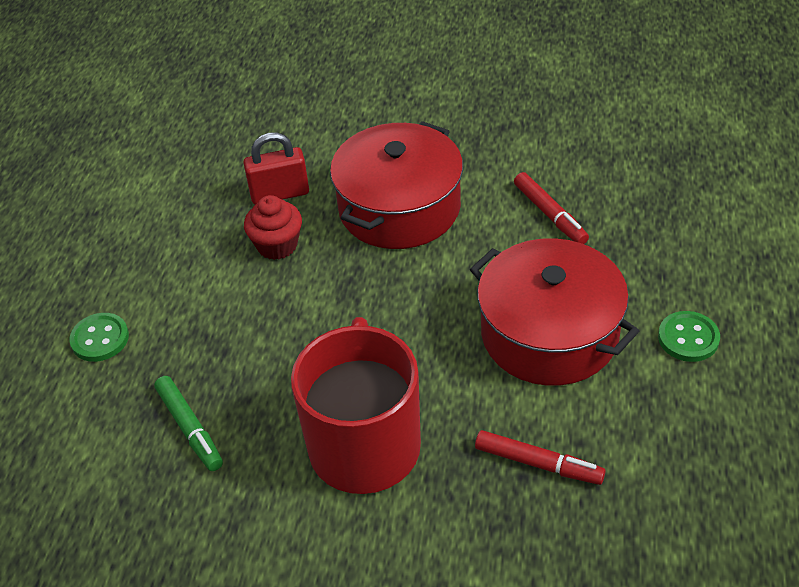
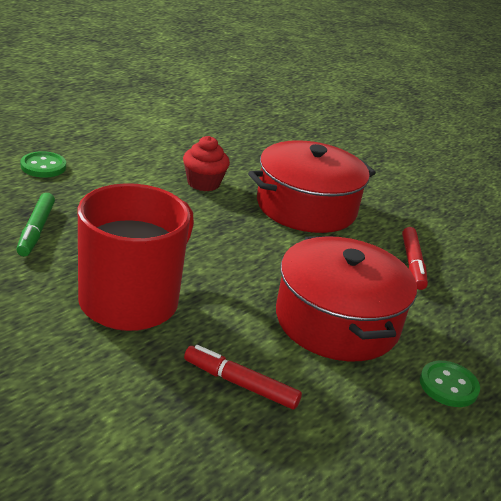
camera: 25 degrees right, 15 degrees down
red padlock [243,132,309,205] -> none
red marker [475,430,606,485] -> red marker turned 150 degrees clockwise [184,345,302,409]

